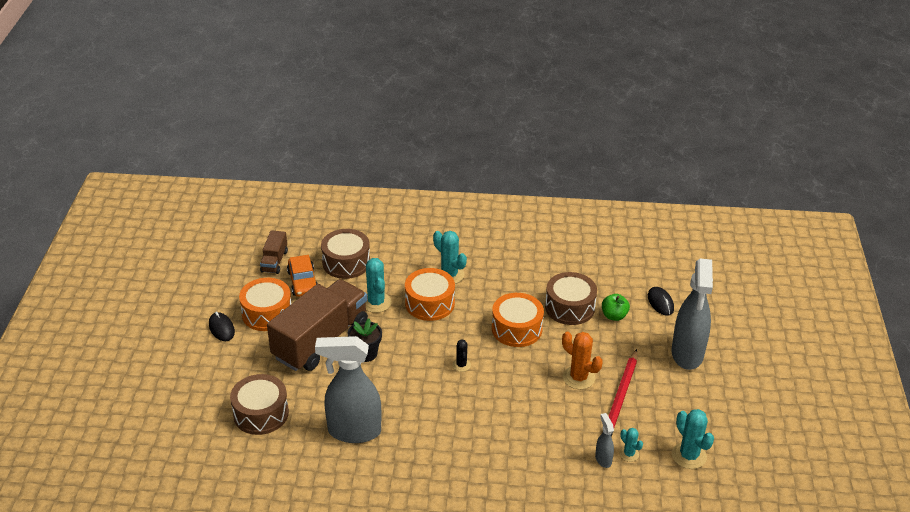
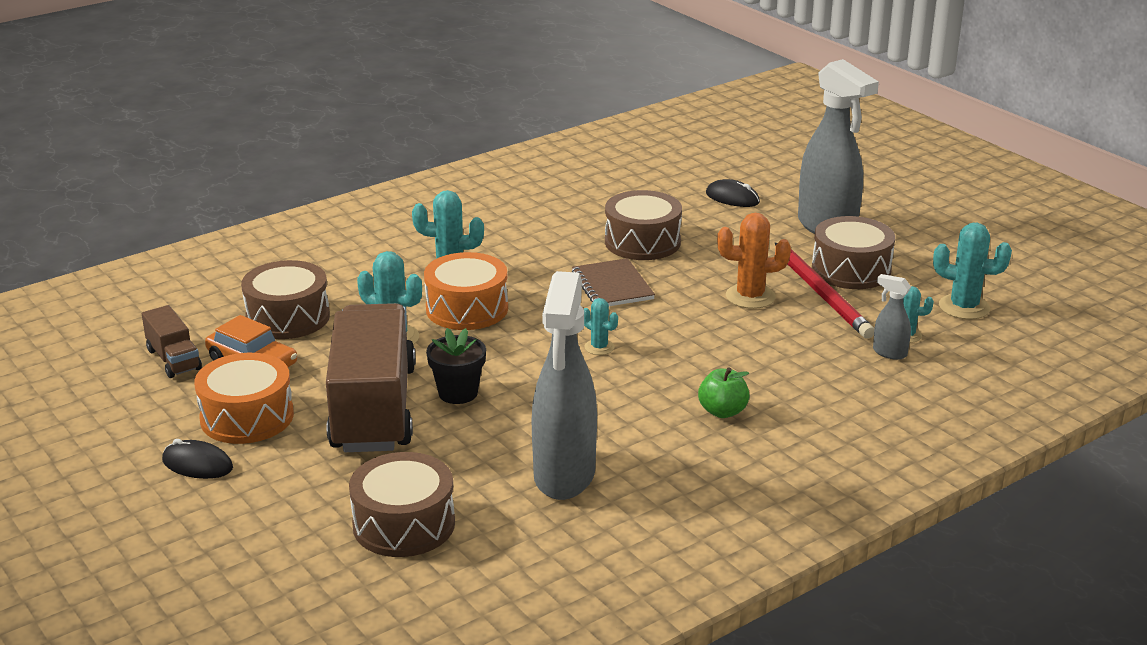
camera: 40 degrees left, 10 degrees down
grey spray bottle [315,336,382,443] -> grey spray bottle turned 45 degrees counterclockwise [532,271,597,500]
black cactus [452,339,471,372] -> turquoise cactus [584,298,618,355]
orange drum [492,293,544,347] -> brown notebook [572,258,655,306]
green apple [602,294,630,321] -> green apple moved to [698,367,750,418]
none -> brown drum [812,216,895,289]

